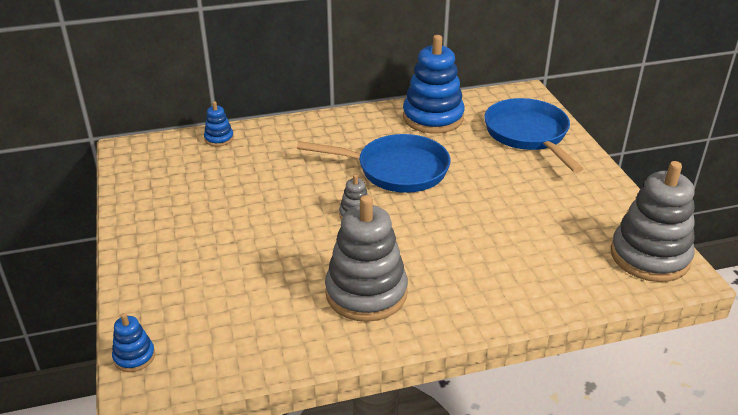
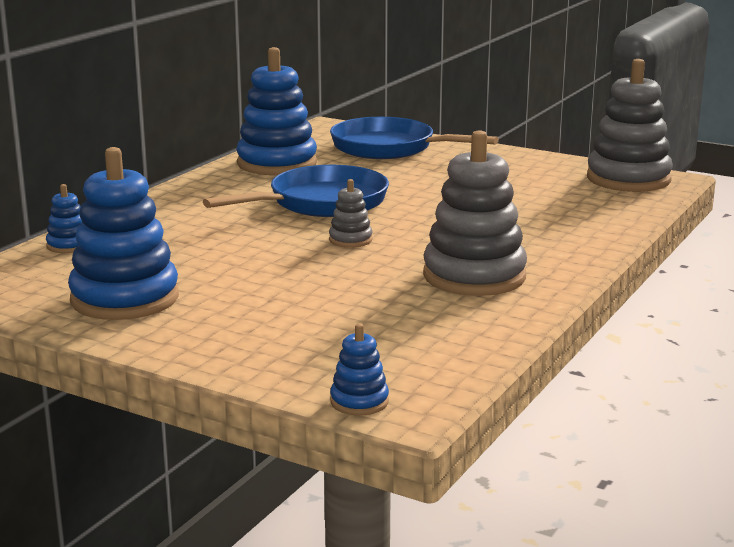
camera: 45 degrees left, 15 degrees down
none -> blue stacking toy [68,147,179,320]

